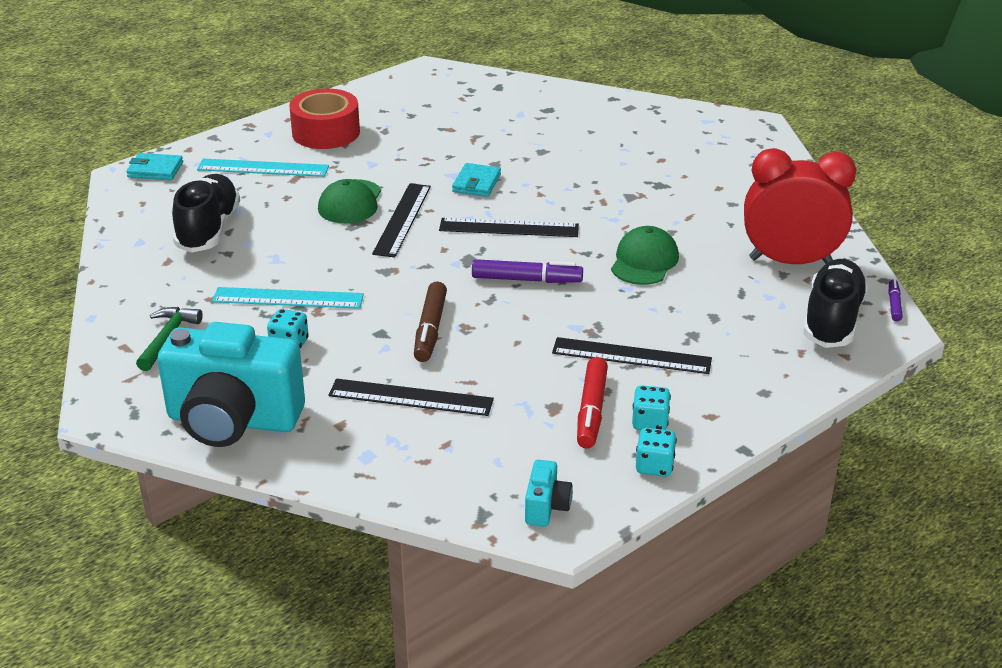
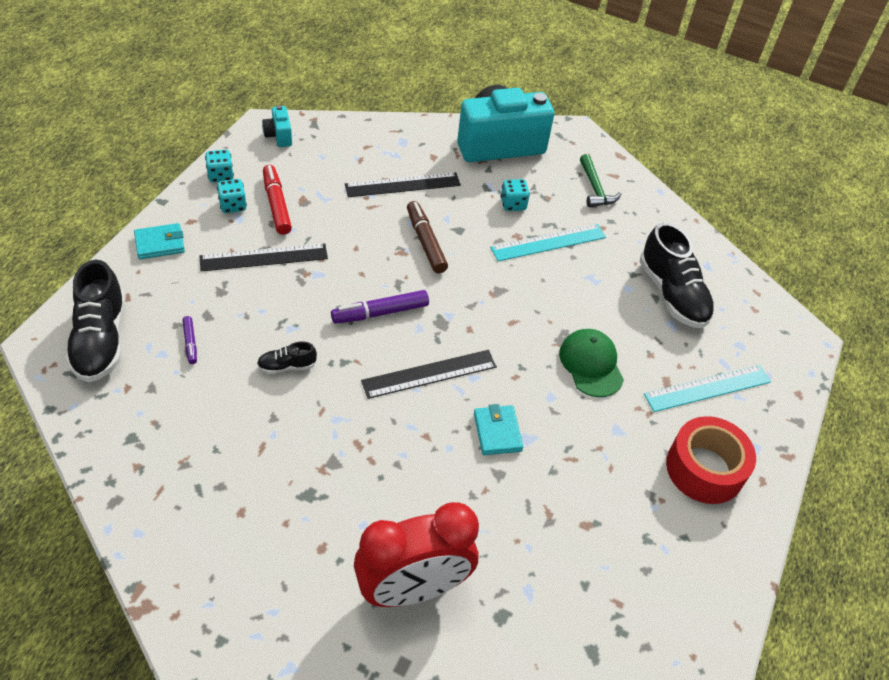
camera: 150 degrees right, 15 degrees up
turquoise wallet [126,153,183,180] -> turquoise wallet moved to [134,223,185,259]
black ruler [372,183,431,257] -> none
green cap [611,226,679,285] -> black shoe [257,341,317,374]
red clock [744,148,856,264] -> red clock moved to [354,502,479,607]
purple marker [889,279,903,321] -> purple marker moved to [182,316,197,364]

